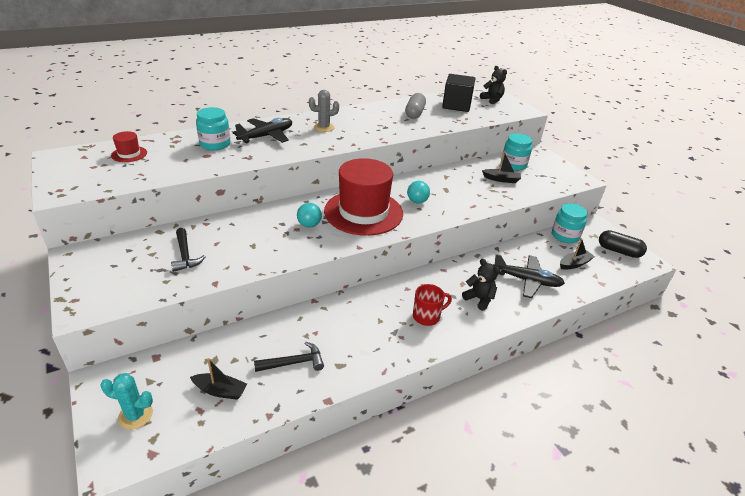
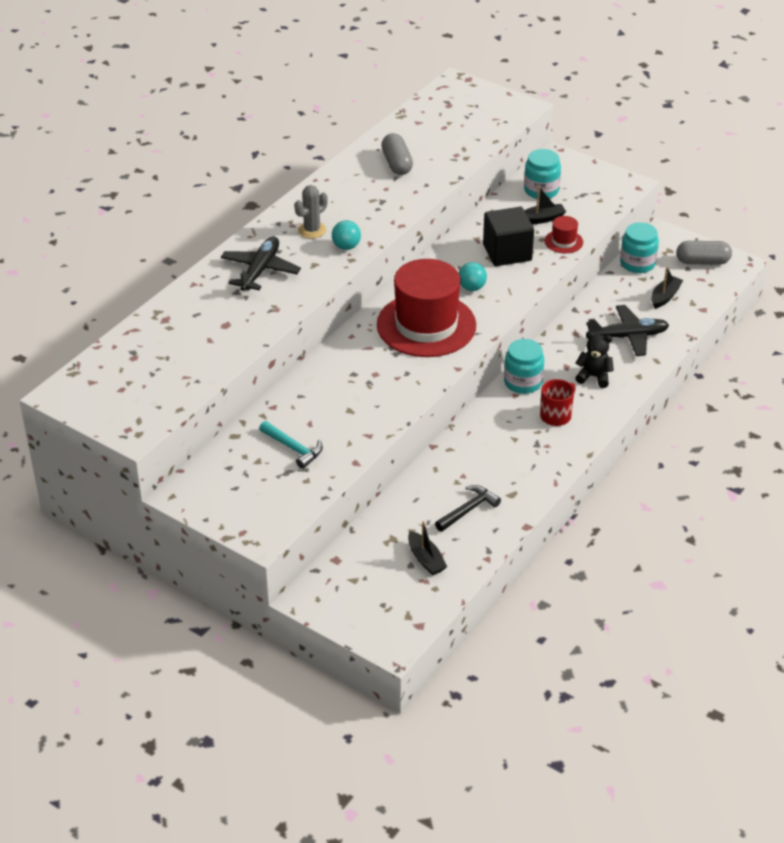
camera: 25 degrees left, 5 degrees up
turquoise cactus [100,373,153,430] -> none
red hat [111,131,147,162] -> red hat moved to [545,216,583,253]
black hammer [171,228,206,272] -> turquoise hammer [259,421,323,469]
black boat [190,358,247,400] -> black boat turned 75 degrees clockwise [408,521,447,576]
turquoise jar [196,107,231,150] -> turquoise jar moved to [504,339,544,394]
turquoise ball [297,203,322,228] -> turquoise ball moved to [332,220,361,250]
black cube [442,74,475,112] -> black cube moved to [483,207,534,266]
black teddy bear [480,66,507,104] -> none
black capsule [599,230,647,258] -> grey capsule [676,241,732,265]

